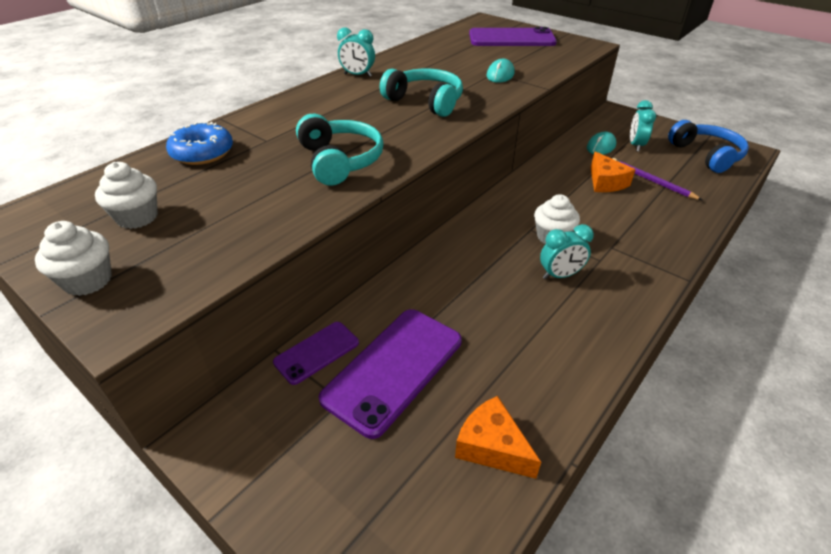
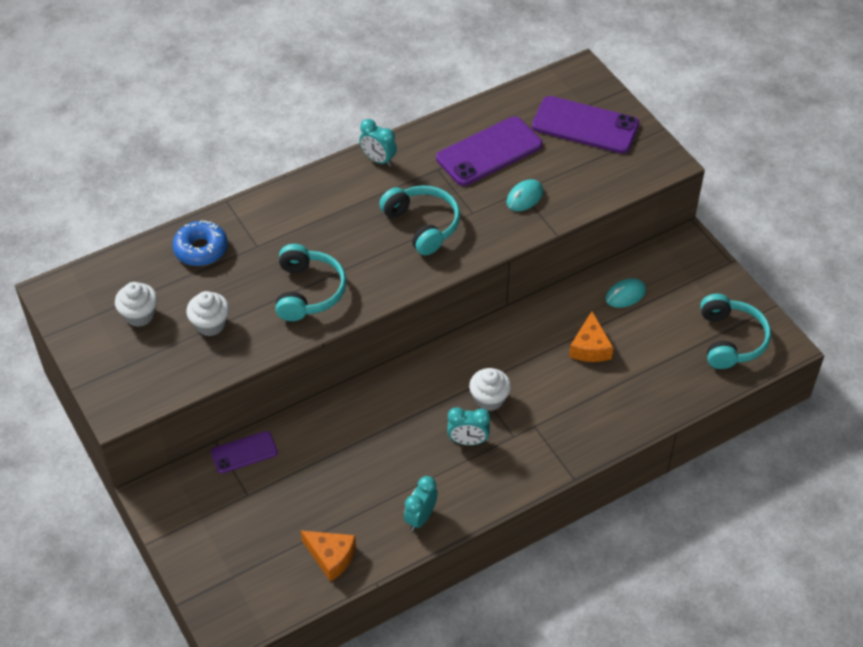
camera: 20 degrees right, 10 degrees up
white cupcake [35,221,112,296] -> white cupcake moved to [186,291,229,336]
purple phone [319,309,462,439] -> purple phone moved to [436,116,543,186]
orange cheese [455,396,541,479] -> orange cheese turned 150 degrees clockwise [301,531,356,582]
purple pencil [612,158,702,200] -> none
turquoise clock [630,100,656,152] -> turquoise clock moved to [404,476,438,531]
blue headphones [668,120,749,173] -> turquoise headphones [700,294,771,369]

